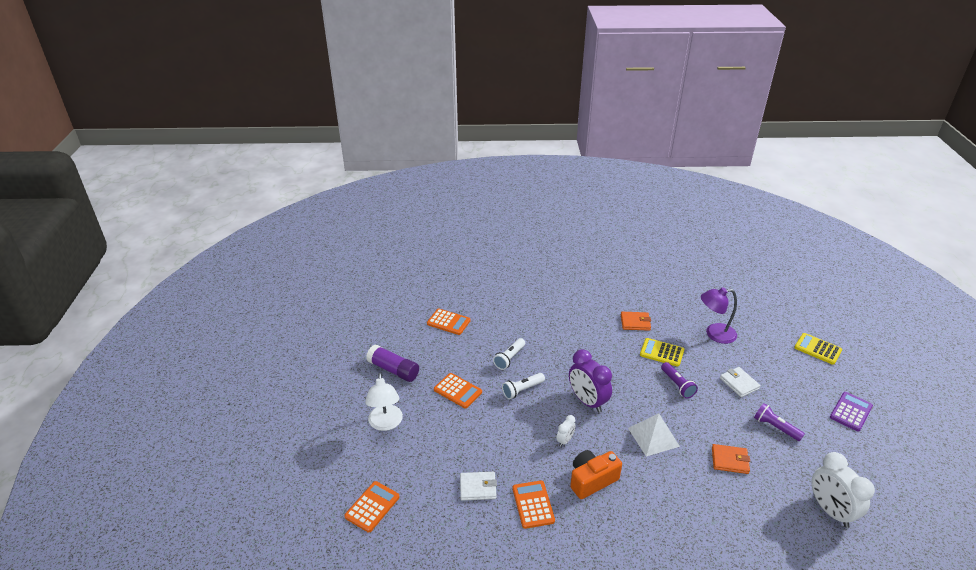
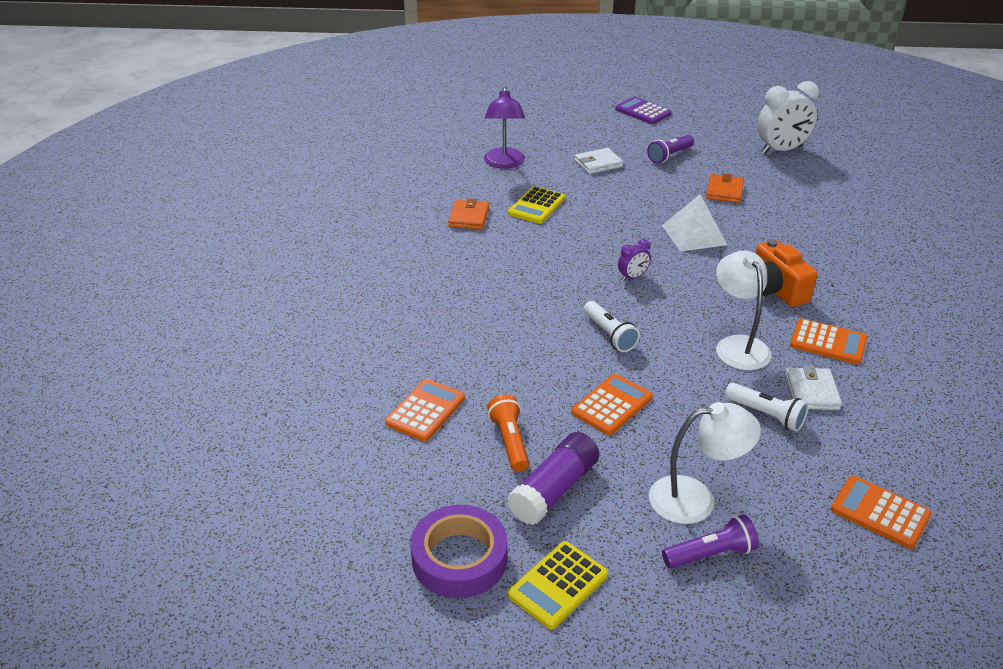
camera: 85 degrees left, 0 degrees up
white flashlight [493,338,525,370] -> white flashlight moved to [725,383,809,432]
orange calculator [512,480,555,529] -> orange calculator turned 150 degrees counterclockwise [790,318,867,364]
white clock [556,415,575,447] -> none
purple clock [569,349,612,413] -> purple clock [618,239,651,281], size x0.48
purple flashlight [661,362,698,398] -> purple flashlight moved to [662,514,759,569]
yellow calculator [794,333,842,365] -> yellow calculator moved to [508,541,608,629]
none -> purple tape [410,505,508,598]
none -> orange flashlight [487,394,529,472]
none -> white lamp [716,251,772,370]

